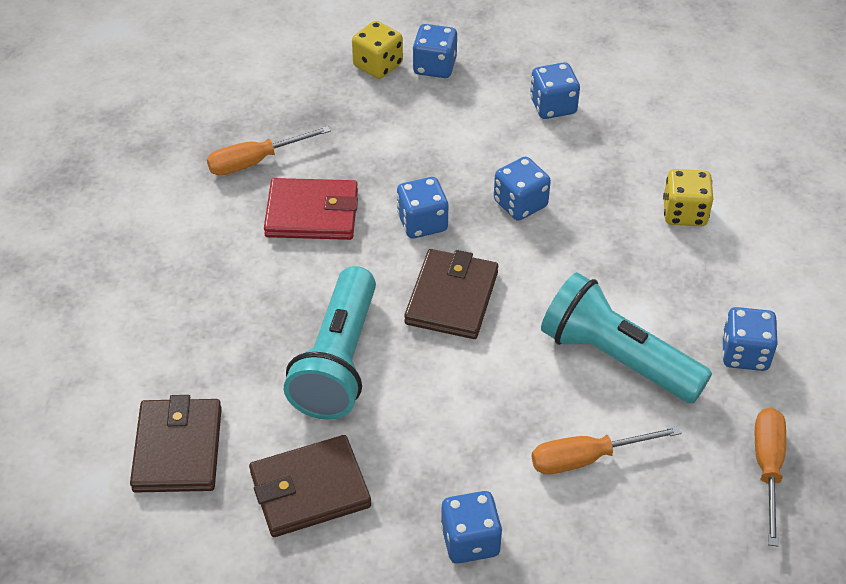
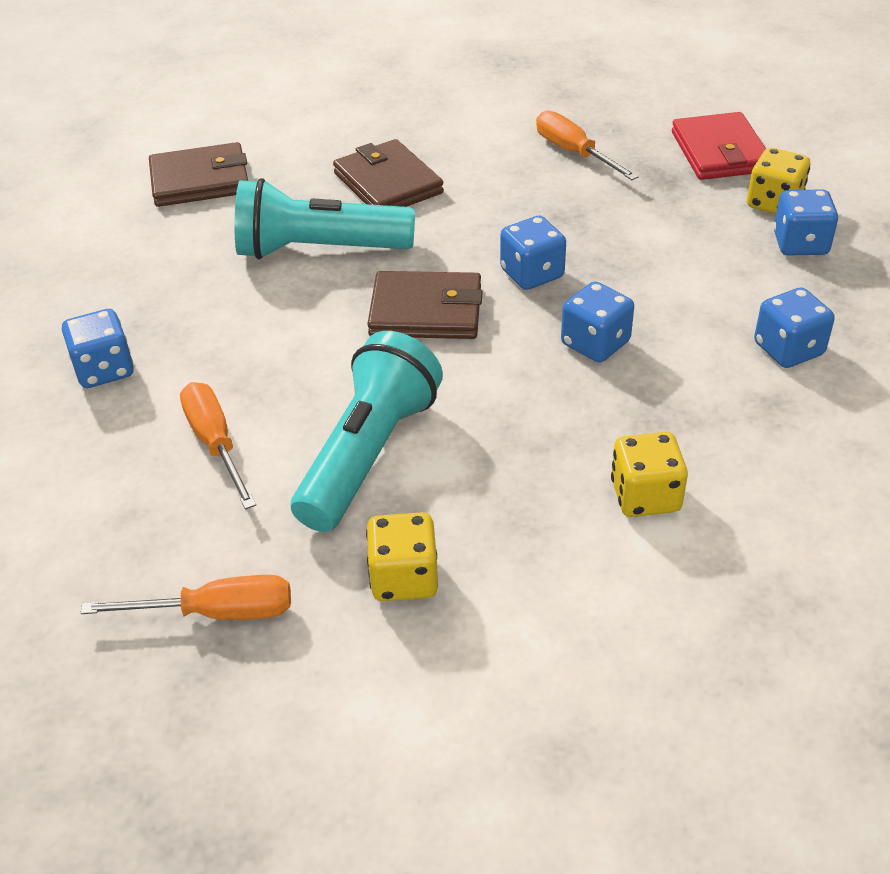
camera: 80 degrees right, 5 degrees down
brown wallet [249,435,371,537] -> brown wallet moved to [333,139,444,207]
red wallet [264,178,358,240] -> red wallet moved to [672,112,766,180]
blue dice [722,307,777,371] -> yellow dice [366,512,438,601]

